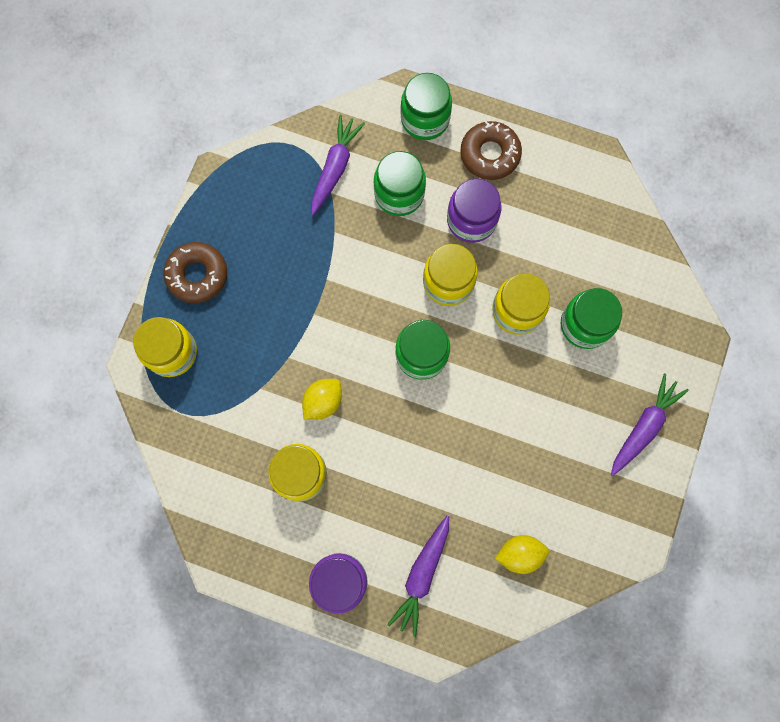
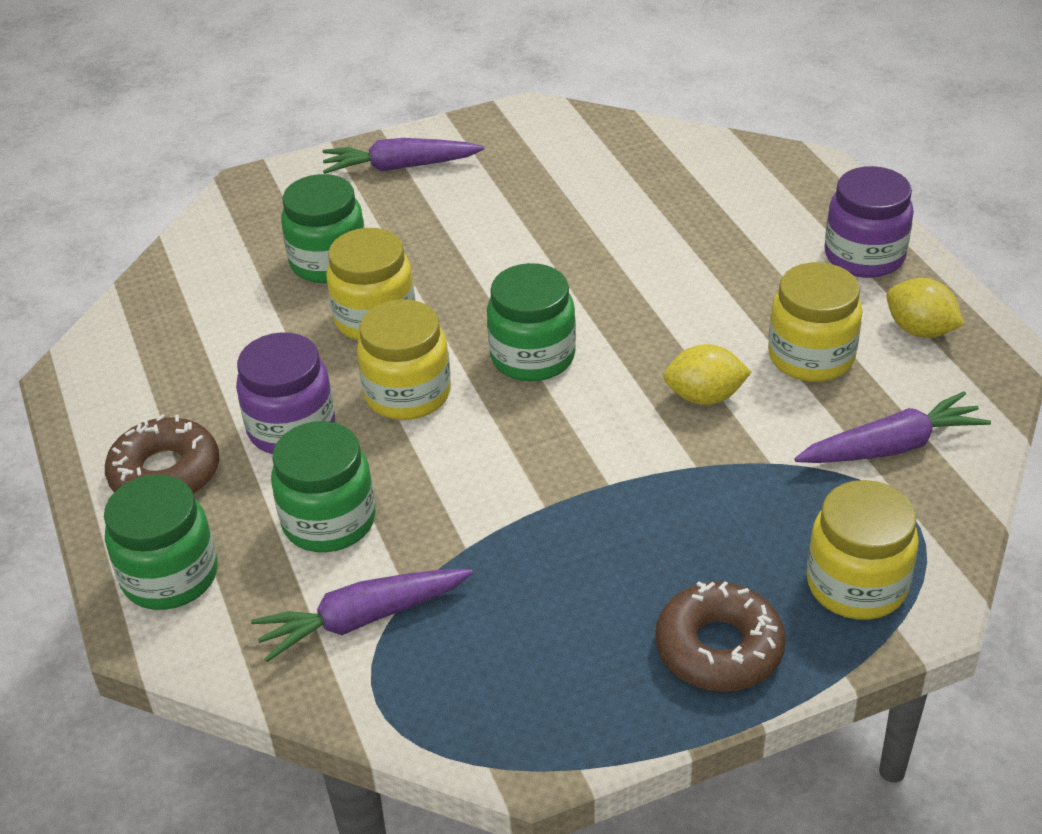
camera: 130 degrees left, 35 degrees down
purple carrot [387,516,449,637] -> purple carrot moved to [794,391,991,463]
yellow lemon [495,535,549,574] -> yellow lemon moved to [886,278,964,338]

